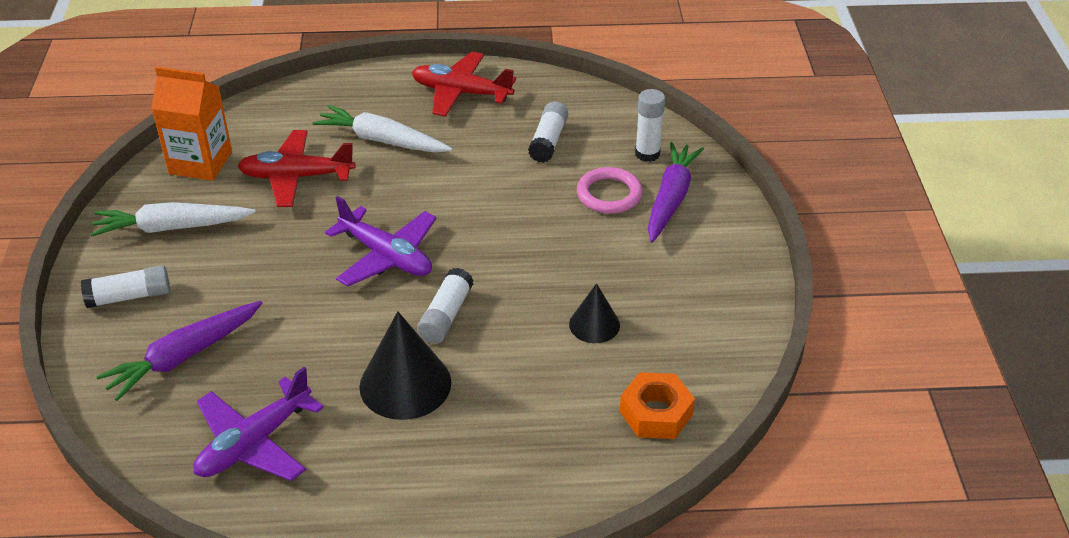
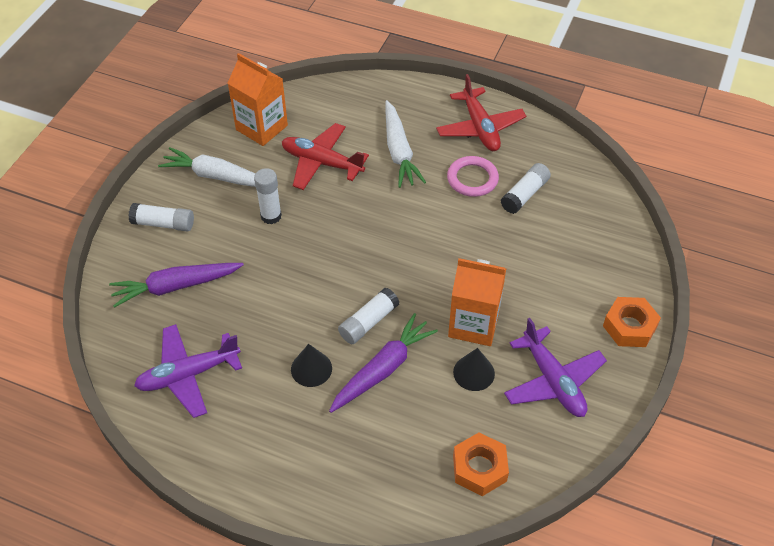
camera: 25 degrees right, 10 degrees up
white carrot [313,105,452,153] -> white carrot turned 150 degrees counterclockwise [385,100,426,188]
purple plane [325,196,437,287] -> purple plane moved to [504,318,607,417]
black cone [359,311,451,420] -> black cone [291,344,332,387], size x0.58
red plane [412,52,516,117] -> red plane turned 150 degrees counterclockwise [436,74,526,151]
pink ring [577,167,643,214] -> pink ring moved to [447,156,499,197]
white glue stick [635,89,665,162] -> white glue stick moved to [254,168,282,224]
purple carrot [648,142,704,243] -> purple carrot moved to [329,313,438,413]
none -> orange carton [448,258,506,346]
none -> orange nut [603,297,661,347]

